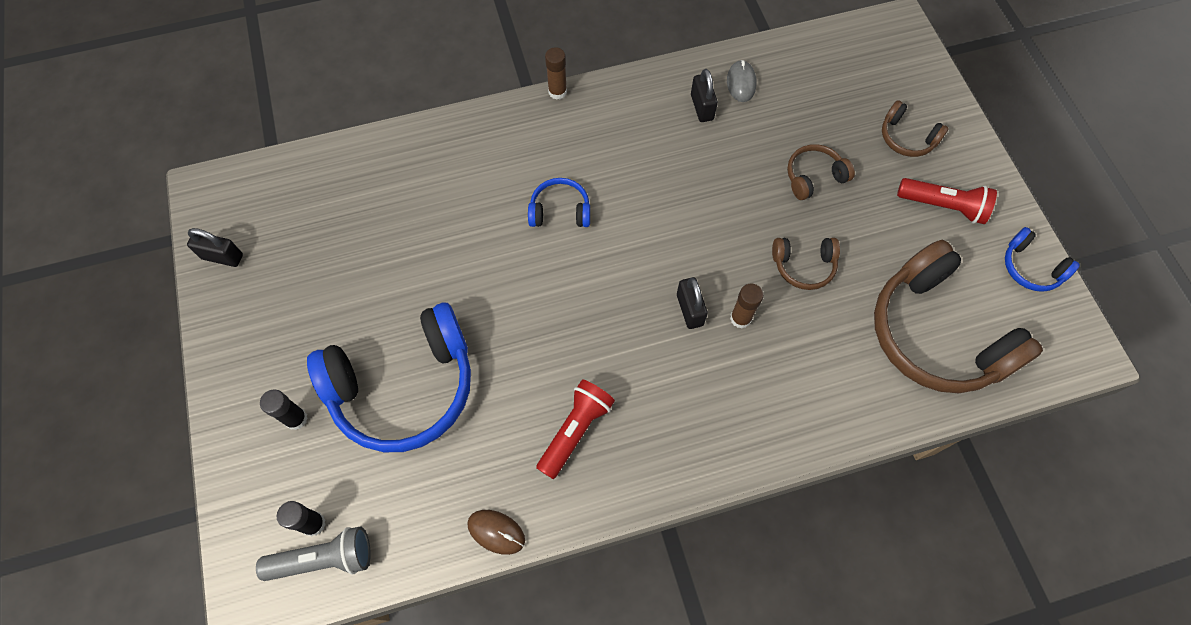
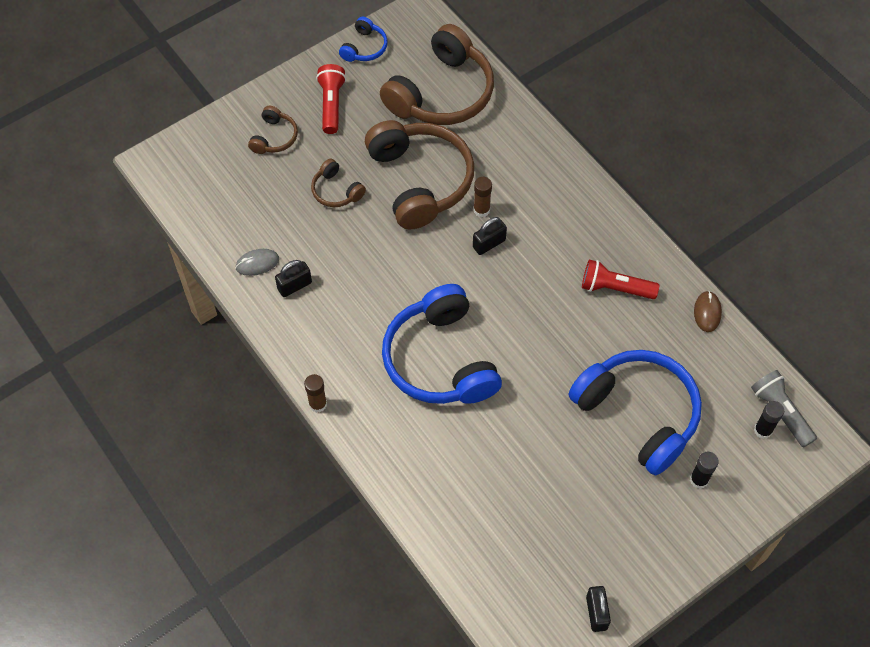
camera: 110 degrees left, 5 degrees down
blue headphones [528,178,590,227] -> blue headphones [382,284,502,404], size x2.19
brown headphones [772,238,840,290] -> brown headphones [365,120,474,229], size x2.19

